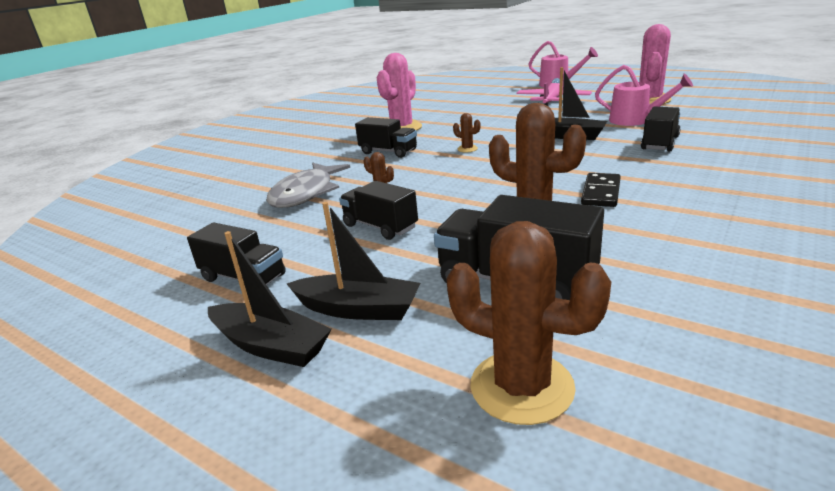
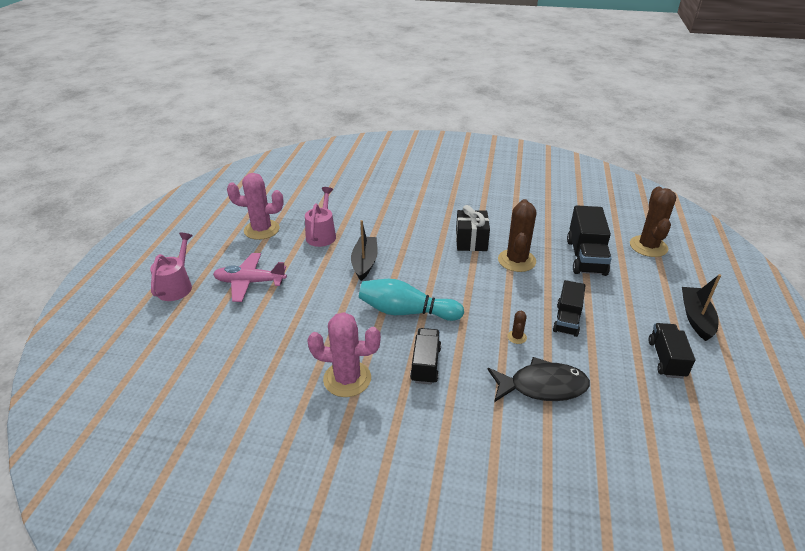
camera: 115 degrees left, 10 degrees up
grey fish [266,163,350,208] -> black fish [488,357,590,402]
black boat [286,202,420,320] -> none
brown cactus [453,113,480,153] -> turquoise bowling pin [359,279,464,321]
black domino [581,173,621,207] -> black gift [456,205,490,251]
black truck [641,106,681,152] -> none

